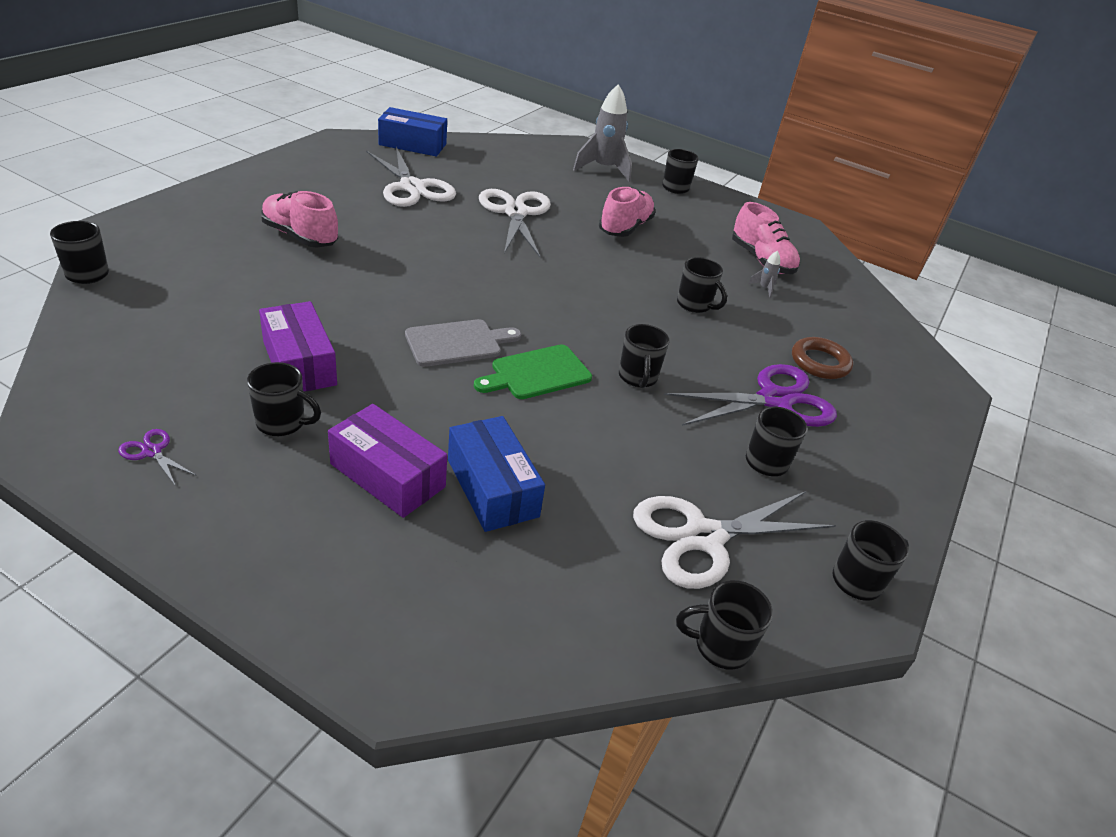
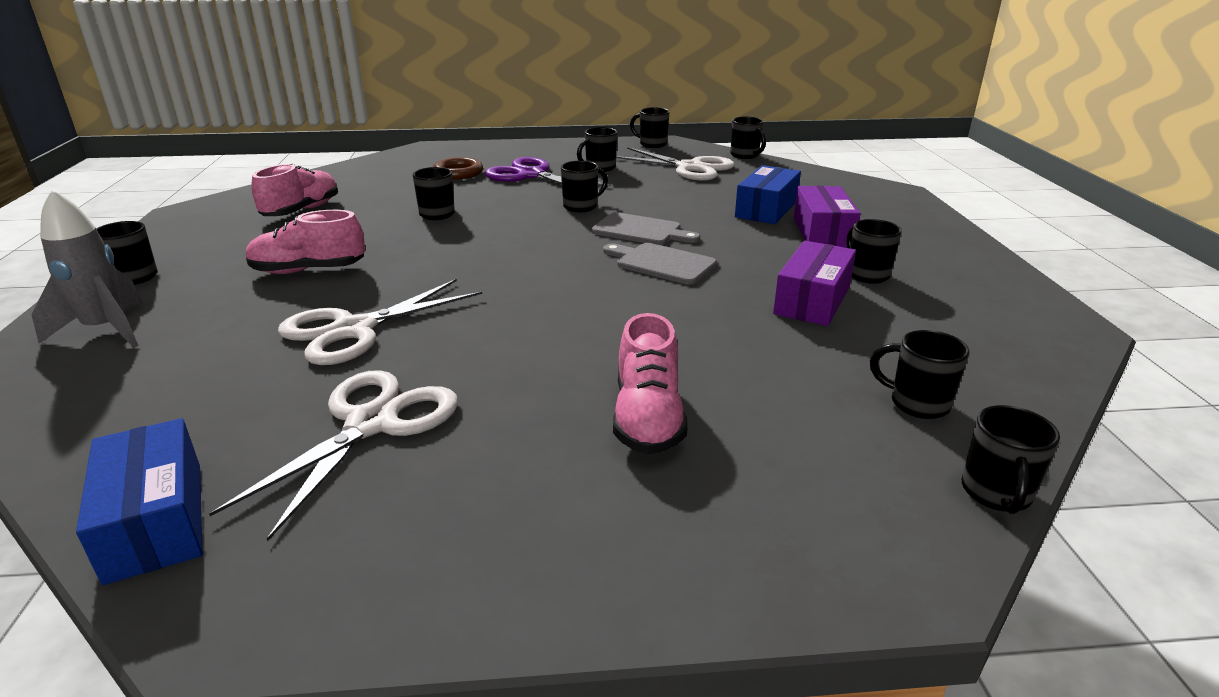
camera: 120 degrees left, 10 degrees down
purple scissors [118,429,197,485] -> none
green cutting board [474,344,592,399] -> grey cutting board [592,212,700,245]
grey rocket [748,251,780,298] -> none
none -> black mug [870,330,969,419]

